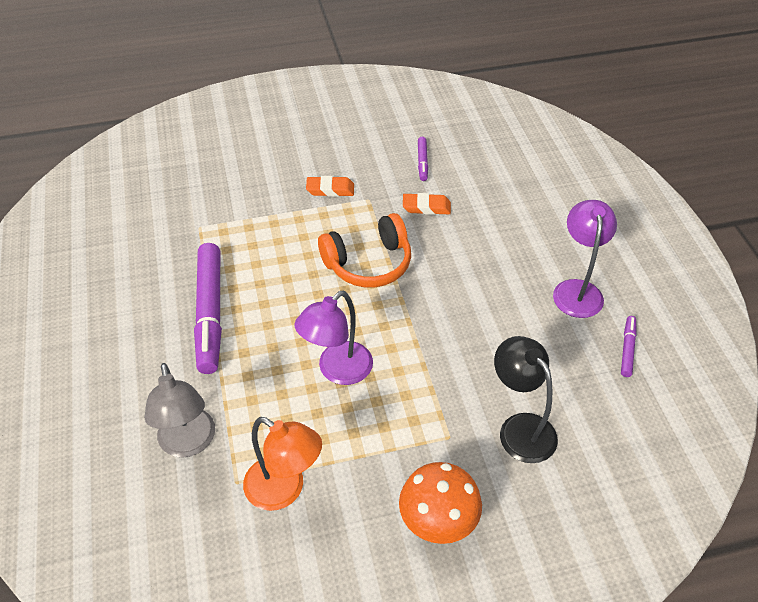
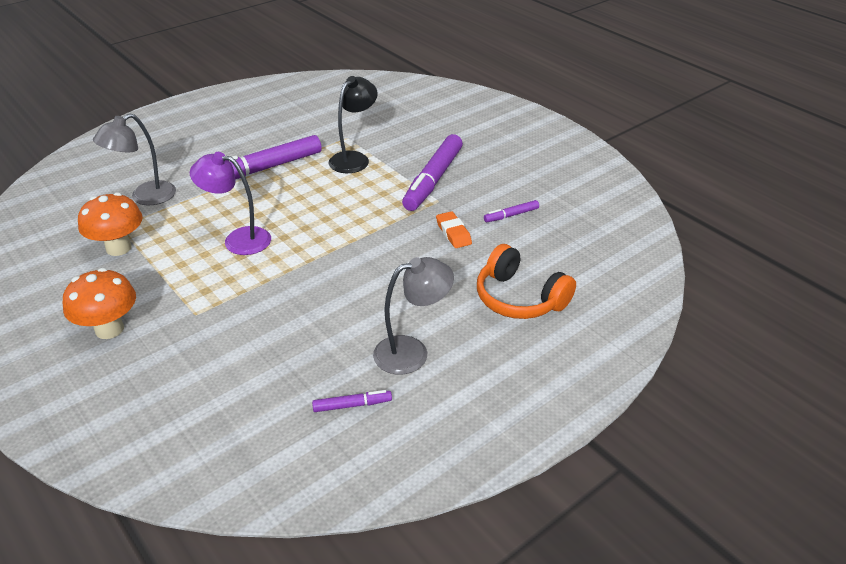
camera: 65 degrees right, 10 degrees down
orange lamp [243,417,322,511] -> orange mushroom [78,192,143,256]
orange eraser [306,176,354,197] -> purple marker [402,134,463,211]
orange headphones [318,213,411,288] -> orange headphones moved to [477,244,576,319]
black lamp [494,336,558,463] -> black lamp moved to [329,76,378,173]
purple lamp [553,200,617,318] -> grey lamp [373,257,454,375]

